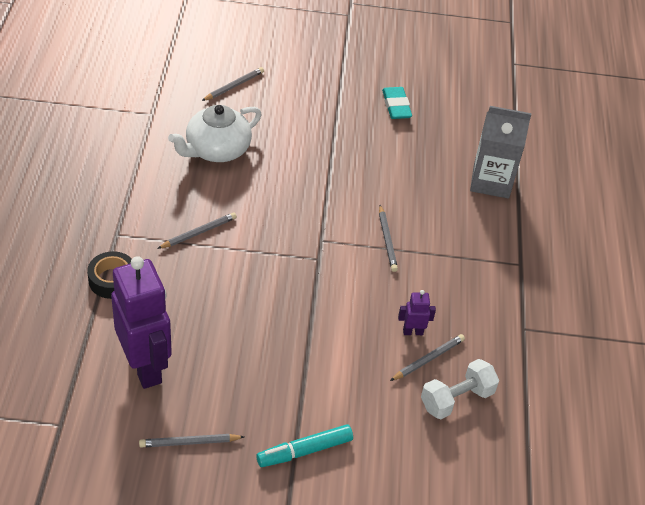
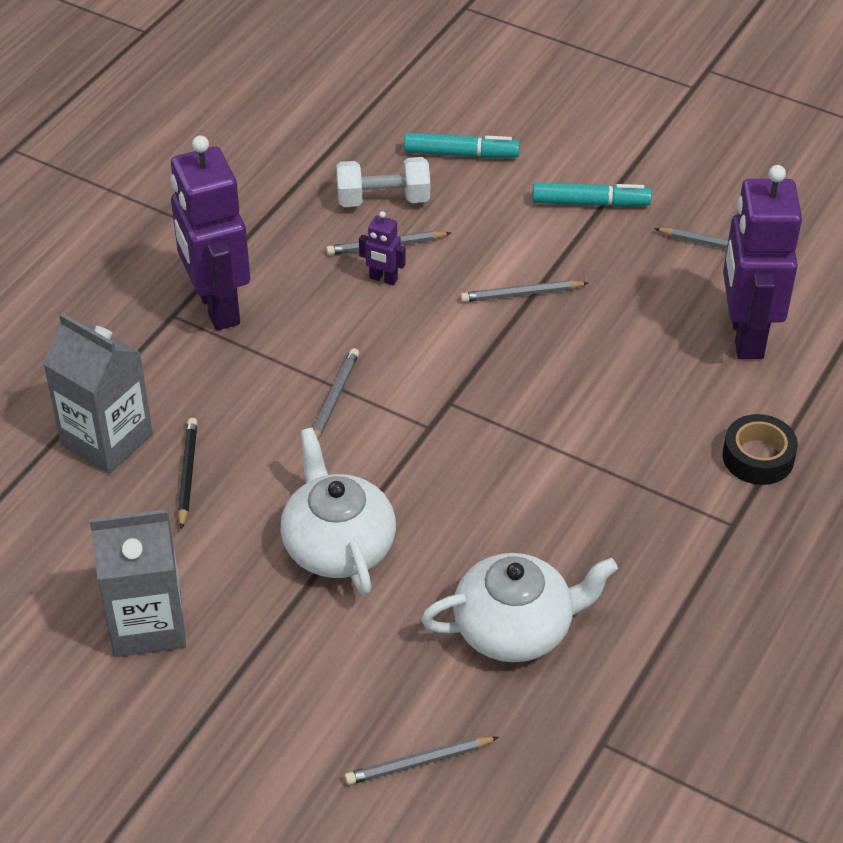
camera: 150 degrees left, 0 degrees up
grey pencil [157,213,237,249] -> grey pencil moved to [460,280,588,302]
turquoise eraser [382,87,412,119] -> grey carton [89,509,186,657]
none -> purple robot [170,136,250,331]
none -> black pencil [178,418,198,530]
none -> white teapot [280,428,396,595]
none -> turquoise marker [404,133,520,158]

